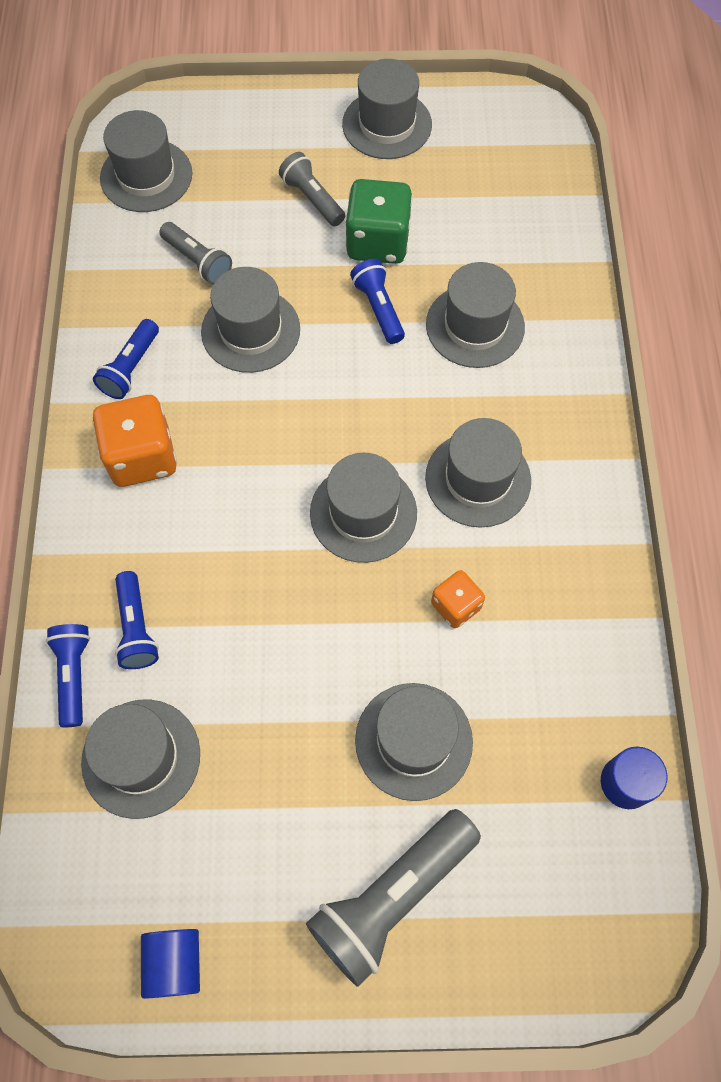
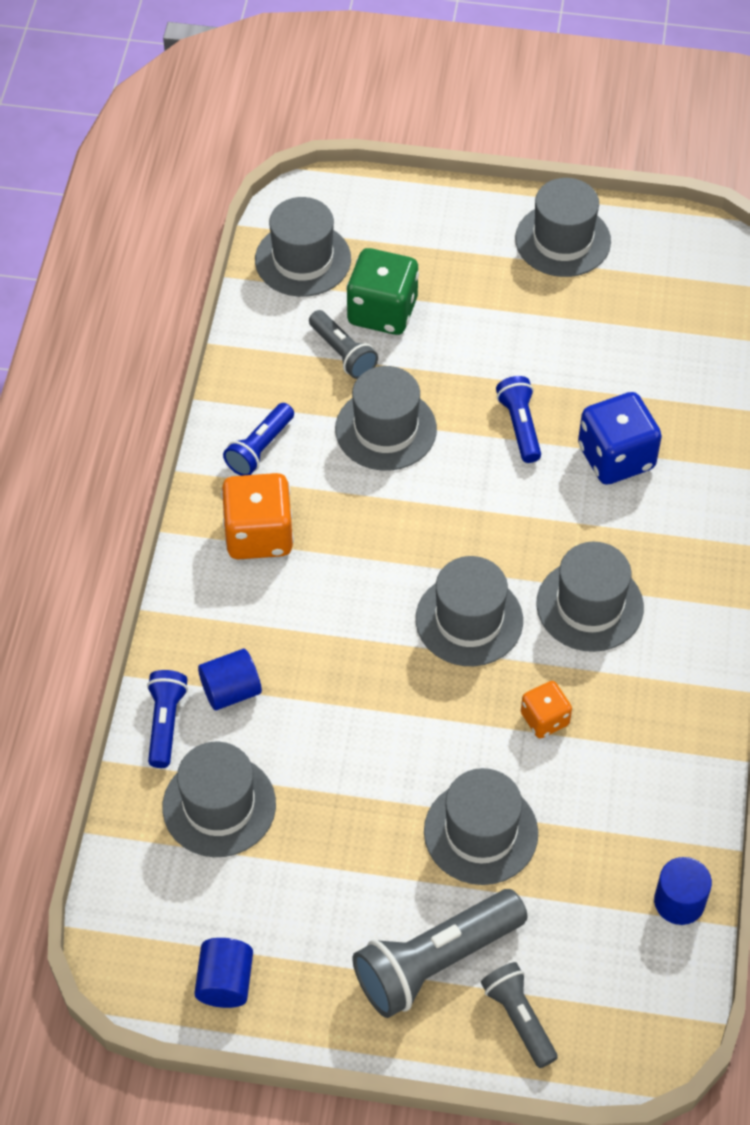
camera: 10 degrees right, 10 degrees down
blue flashlight [115,571,159,669] -> blue cylinder [198,649,262,710]
grey flashlight [279,152,345,226] -> grey flashlight moved to [481,962,558,1068]
green dice [345,179,413,264] -> green dice moved to [346,248,419,335]
grey hat [426,262,525,368] -> blue dice [578,392,662,485]

